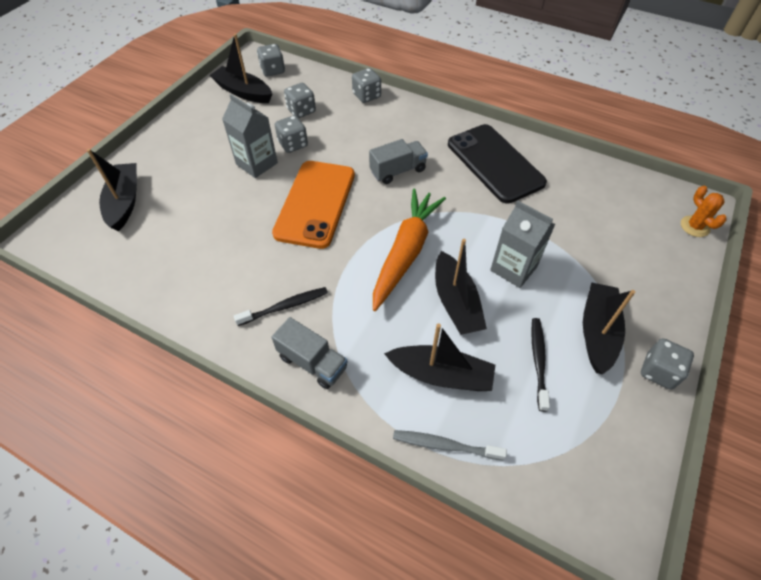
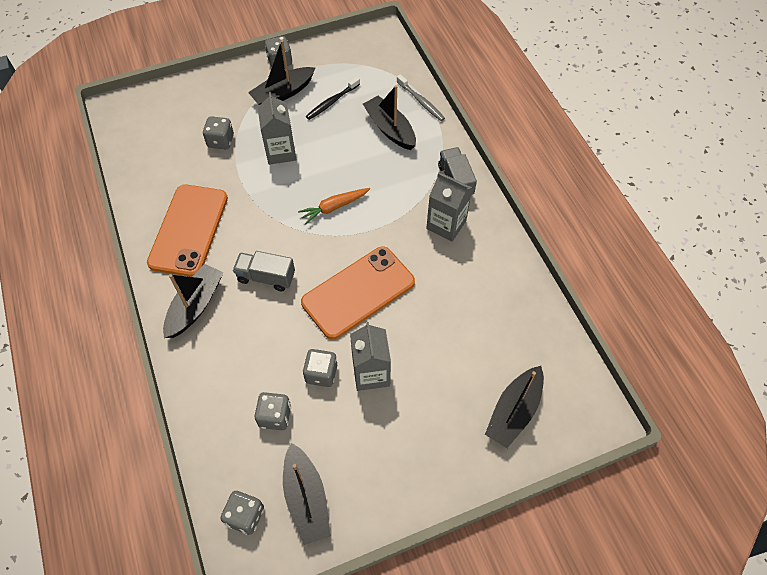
camera: 140 degrees left, 5 degrees up
black toothbrush [234,287,328,326] -> grey carton [426,173,472,242]
grey dice [352,68,381,103] -> grey dice moved to [203,116,234,149]
orange carrot [373,189,446,311] -> orange carrot [298,188,370,224], size x0.56
black boat [435,239,487,335] -> black boat moved to [163,264,223,338]
black phone [448,124,547,204] -> orange phone [147,184,228,277]
orange cactus [681,186,727,237] -> none

